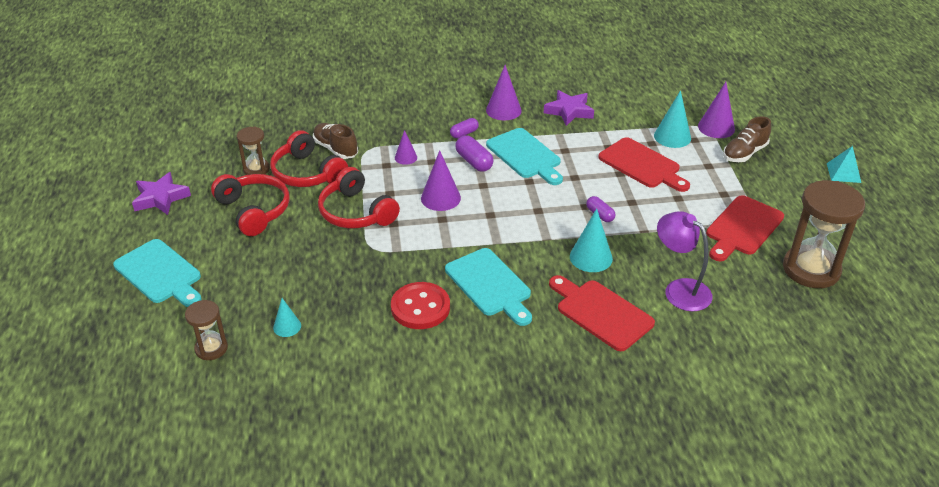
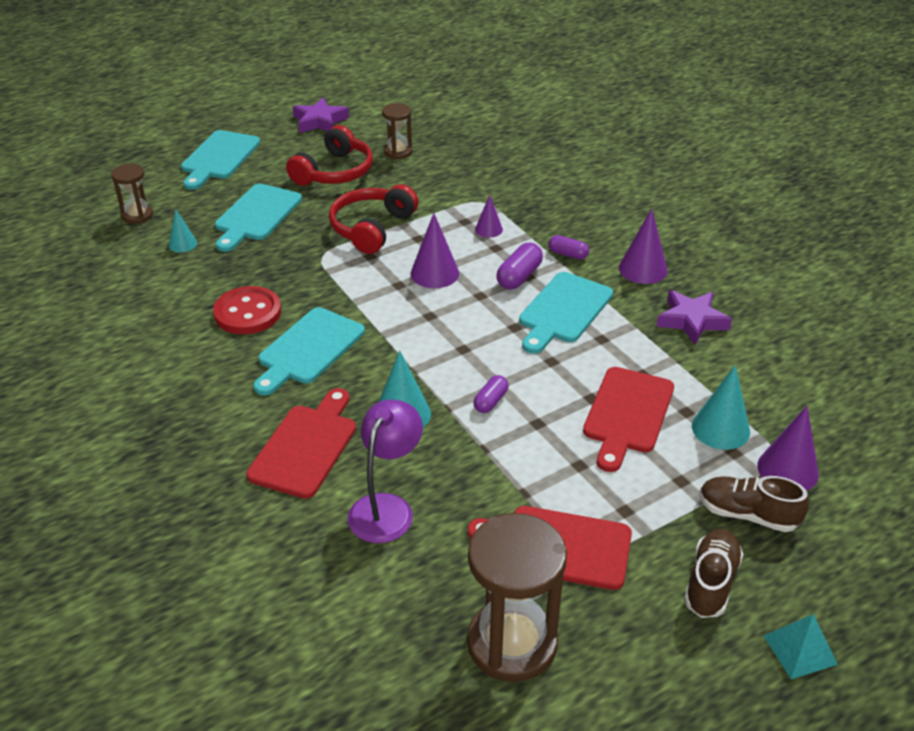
camera: 65 degrees right, 0 degrees up
red headphones [270,130,348,187] -> none
brown shoe [313,123,358,159] -> brown shoe moved to [684,529,743,618]
none -> turquoise cutting board [215,184,302,252]

